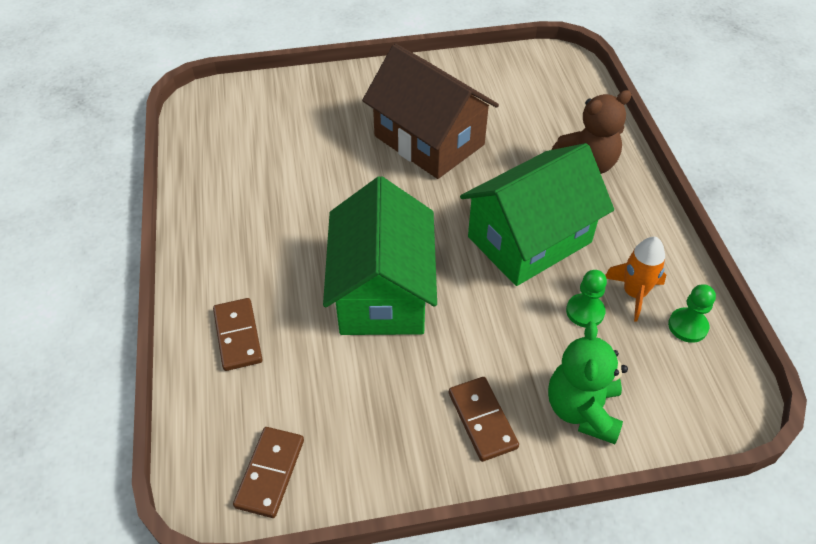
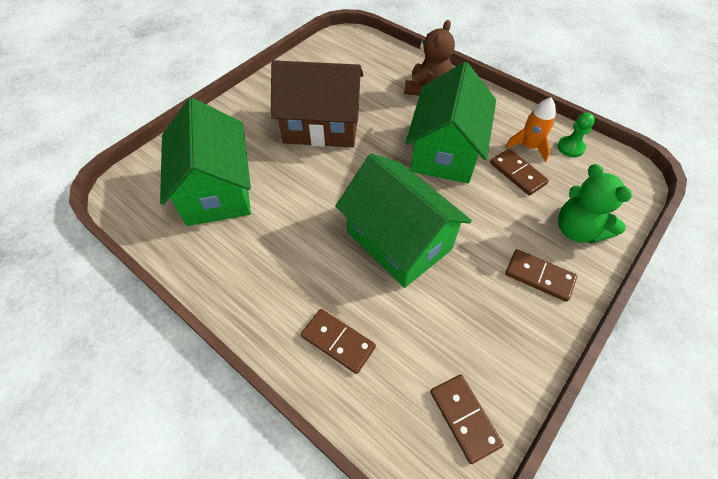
camera: 40 degrees left, 5 degrees up
green pawn [566,270,607,327] -> brown domino [490,149,549,196]
none -> green house [160,98,251,226]

